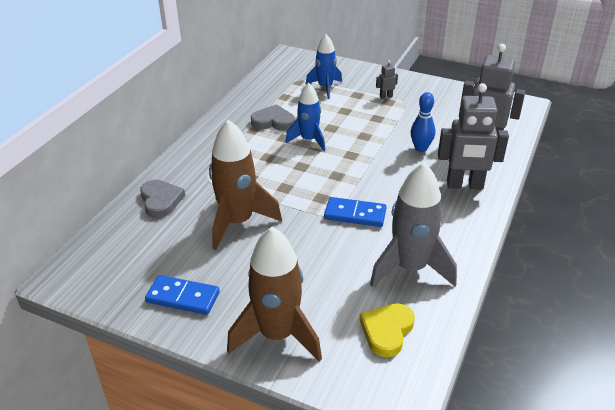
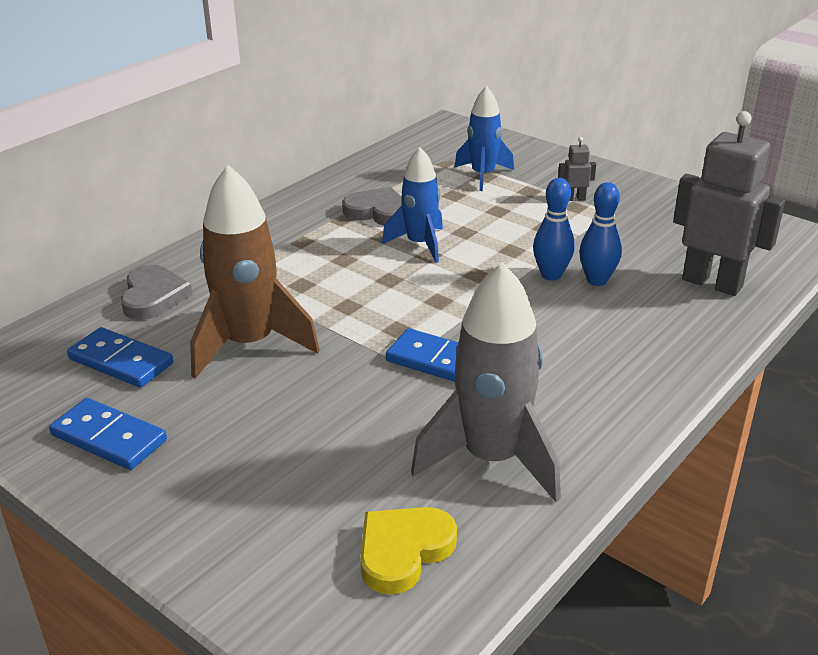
camera: 15 degrees right, 5 degrees down
brown rocket [227,227,322,362] -> none
grey robot [438,83,509,189] -> none
none -> blue domino [67,327,173,388]
none -> blue bowling pin [533,178,575,281]

